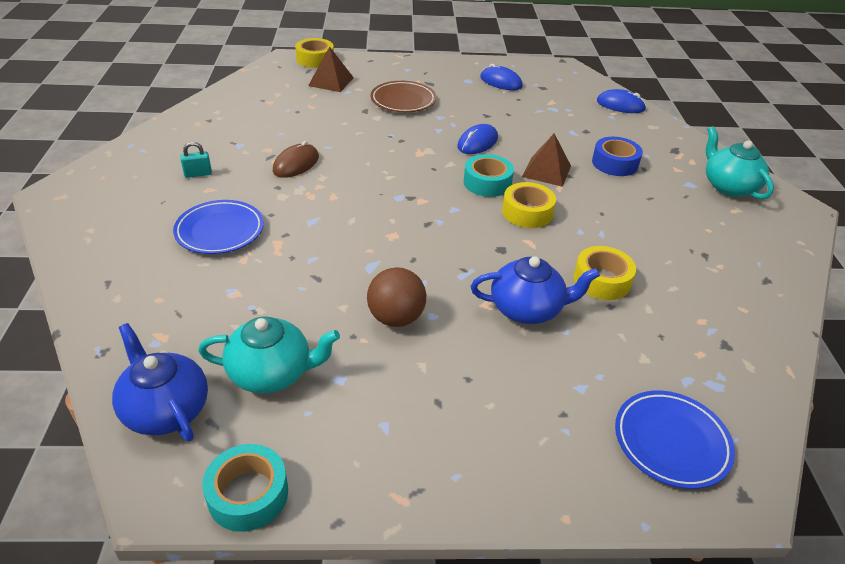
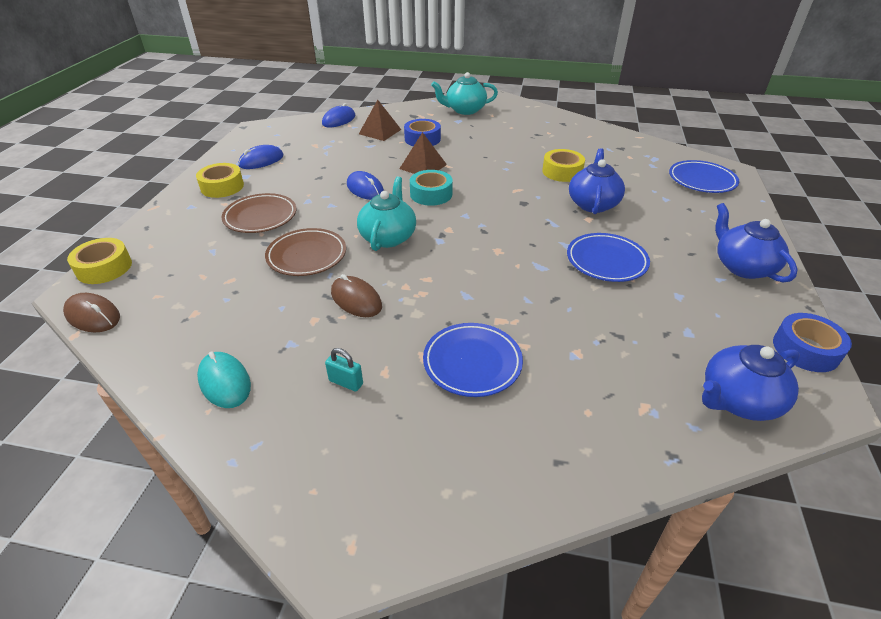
camera: 75 degrees left, 0 degrees up
turquoise padlock [180,142,212,178] -> turquoise padlock turned 60 degrees counterclockwise [325,348,363,391]
turquoise teapot [198,316,340,394] -> turquoise teapot moved to [357,176,416,251]
turquoise tape [202,444,288,532] -> blue tape [773,313,852,372]
brown pyramid [308,46,354,92] -> brown pyramid moved to [359,100,401,141]
brown ball [367,267,426,327] -> blue plate [567,233,650,282]
yellow tape [502,182,556,228] -> yellow tape moved to [196,163,244,198]
none -> brown mouse [63,293,120,332]
none -> turquoise mouse [197,351,251,408]
none -> brown plate [265,228,346,276]
none -> blue teapot [715,203,798,283]

